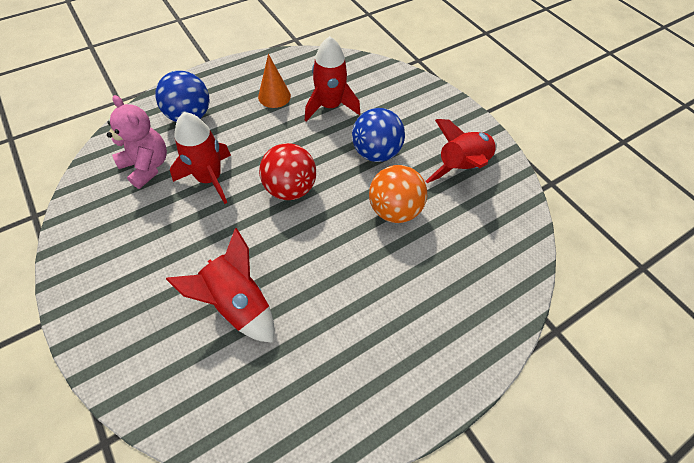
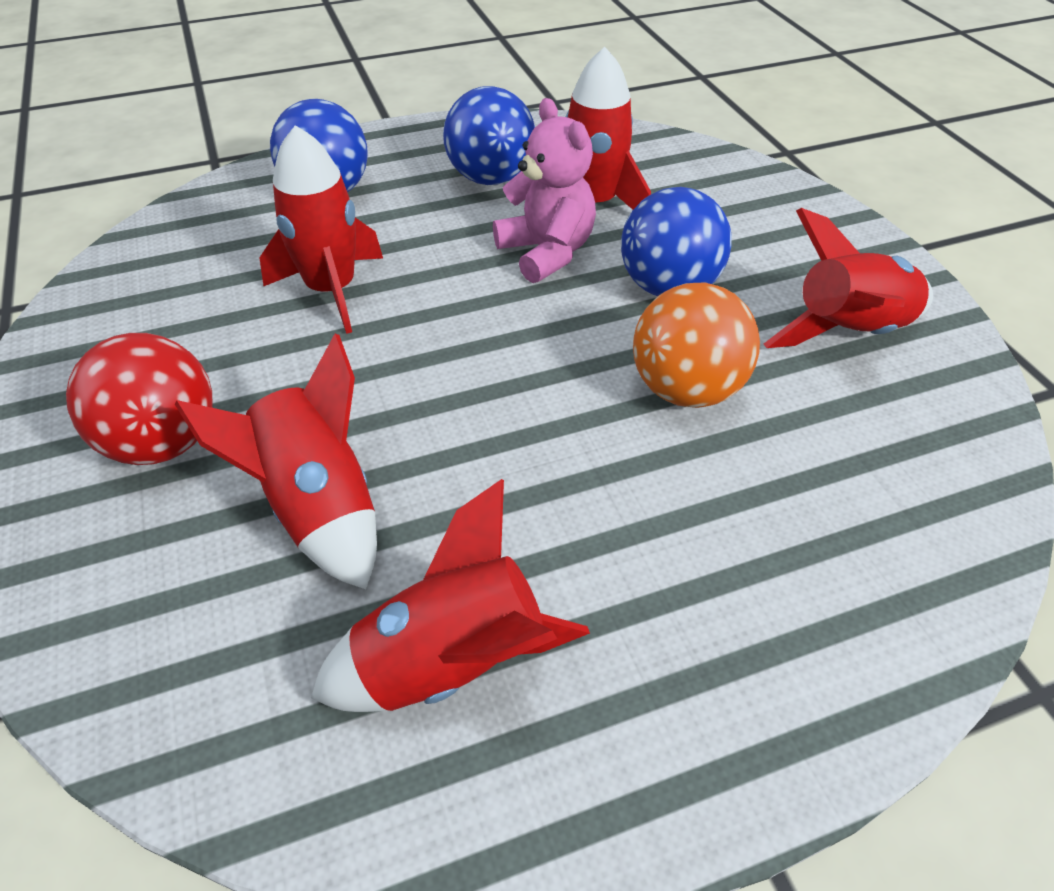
camera: 15 degrees right, 10 degrees down
pink teddy bear [107,95,167,189] -> pink teddy bear moved to [493,98,596,283]
orange cone [258,54,291,108] -> blue ball [443,86,535,185]
red ball [259,143,316,200] -> red ball moved to [66,333,213,465]
none -> red rocket [311,479,590,712]

